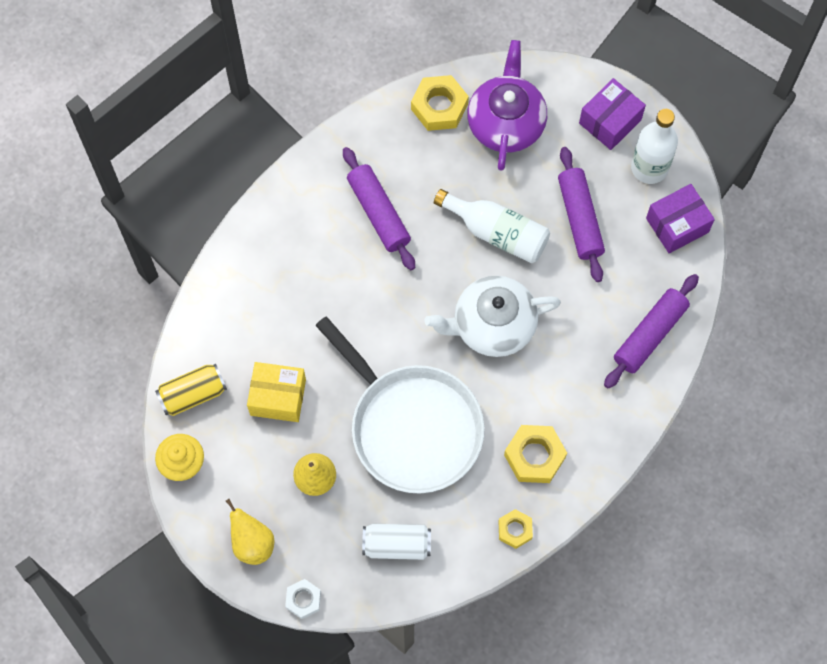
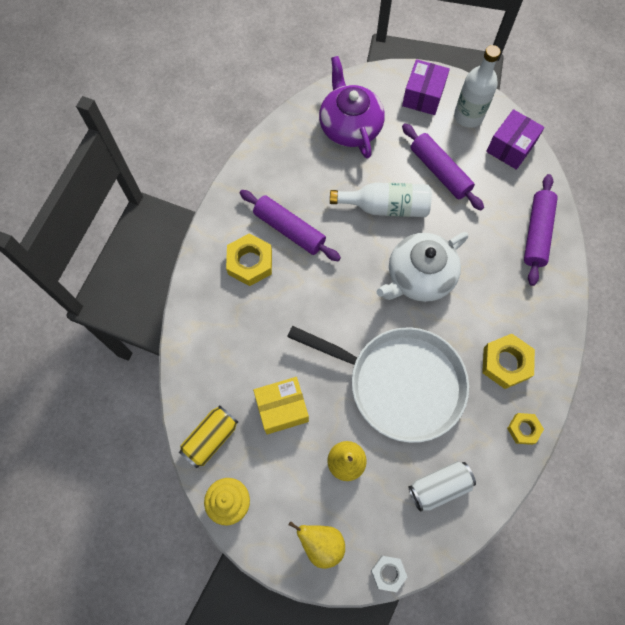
camera: 25 degrees left, 0 degrees up
yellow nut [411,75,469,131] -> yellow nut moved to [226,233,272,286]

